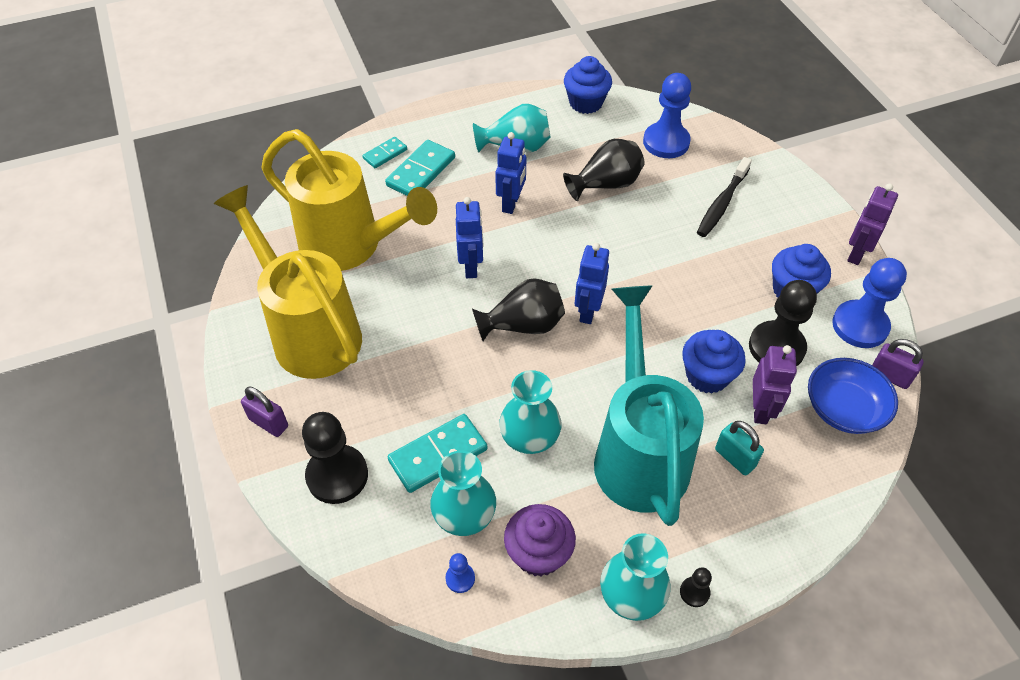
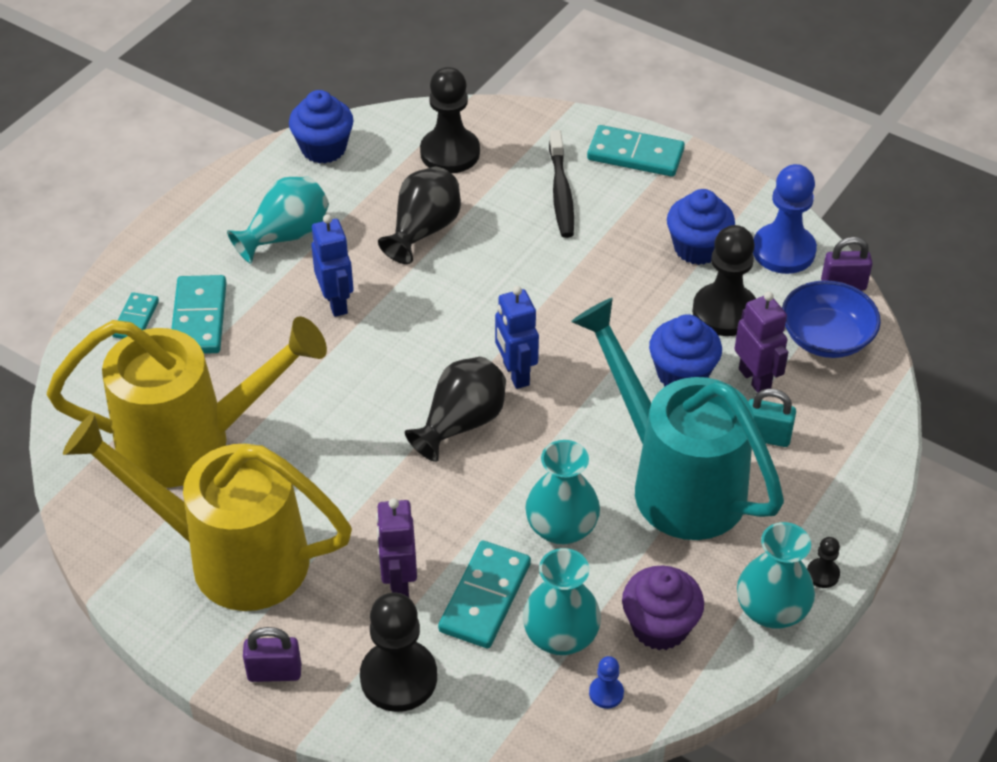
camera: 35 degrees left, 5 degrees down
blue robot [456,197,484,278] -> none
blue pawn [643,73,691,158] -> black pawn [420,67,480,173]
purple robot [847,184,898,265] -> purple robot moved to [376,498,417,597]
none -> turquoise domino [587,125,685,177]

